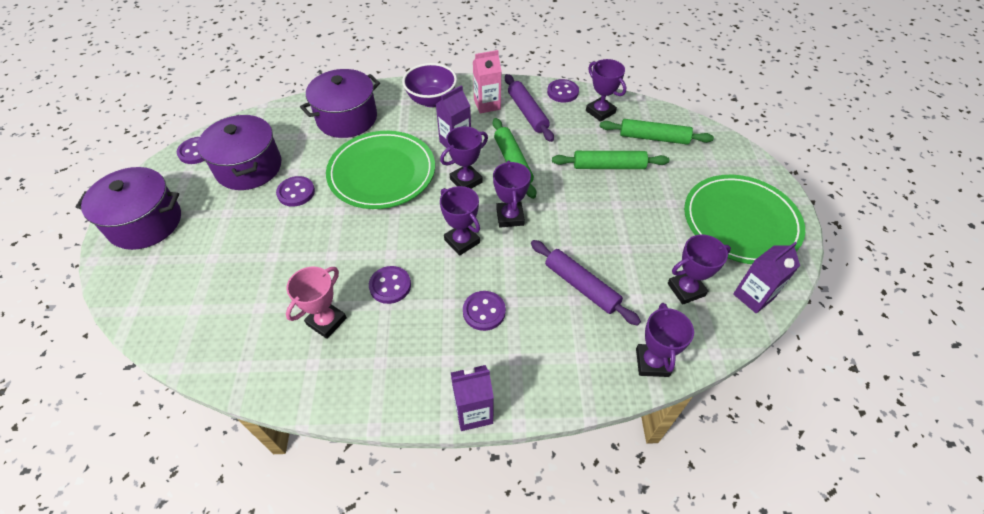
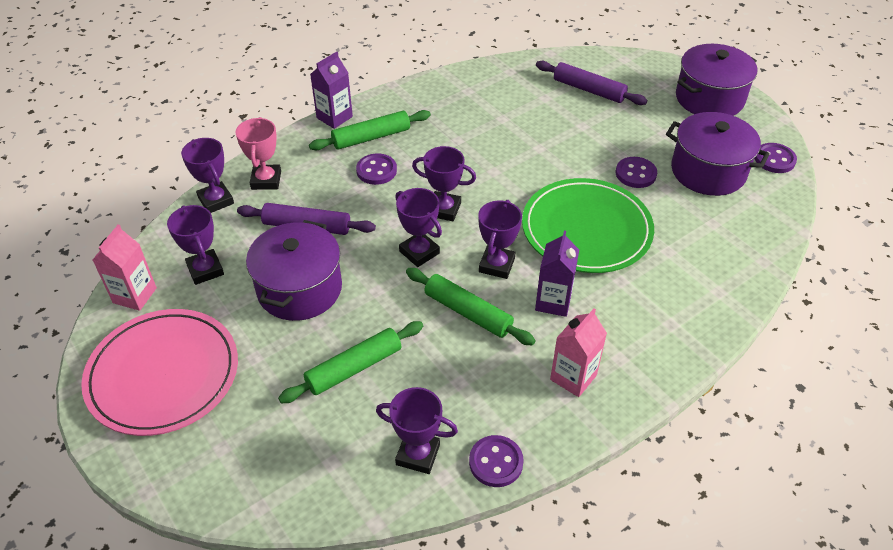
camera: 145 degrees right, 5 degrees down
pink trophy [286,267,347,339] -> pink trophy moved to [236,117,281,190]
purple pot [300,69,380,138] -> purple pot moved to [246,220,342,321]
purple button [369,266,411,304] -> none
purple bowl [402,63,457,107] -> none
purple rolling pin [505,74,554,142] -> purple rolling pin moved to [536,61,647,105]
green rolling pin [600,119,714,145] -> green rolling pin moved to [309,110,431,150]
purple trophy [668,234,731,305] -> purple trophy turned 60 degrees counterclockwise [167,205,224,285]
green plate [684,175,805,264] -> pink plate [81,309,238,436]
purple carton [733,242,800,313] -> pink carton [93,224,157,311]

